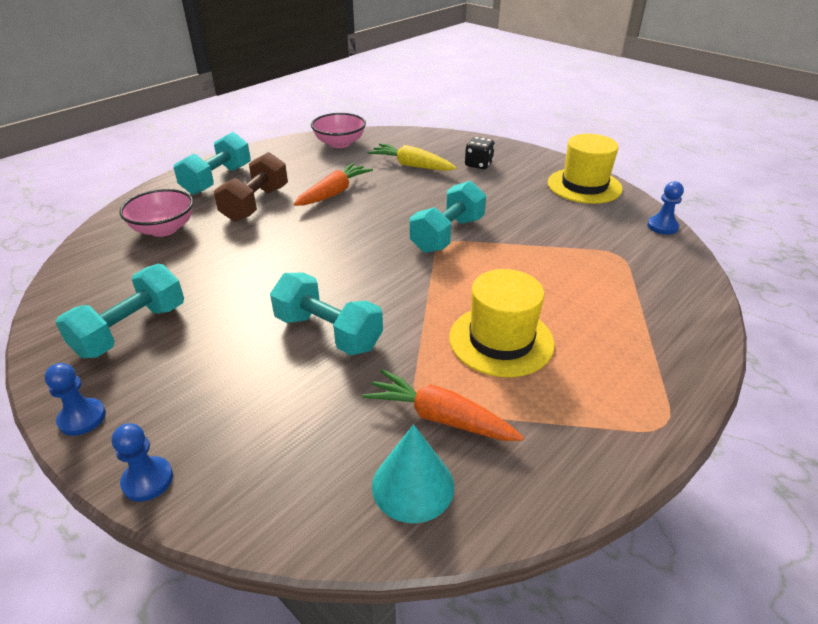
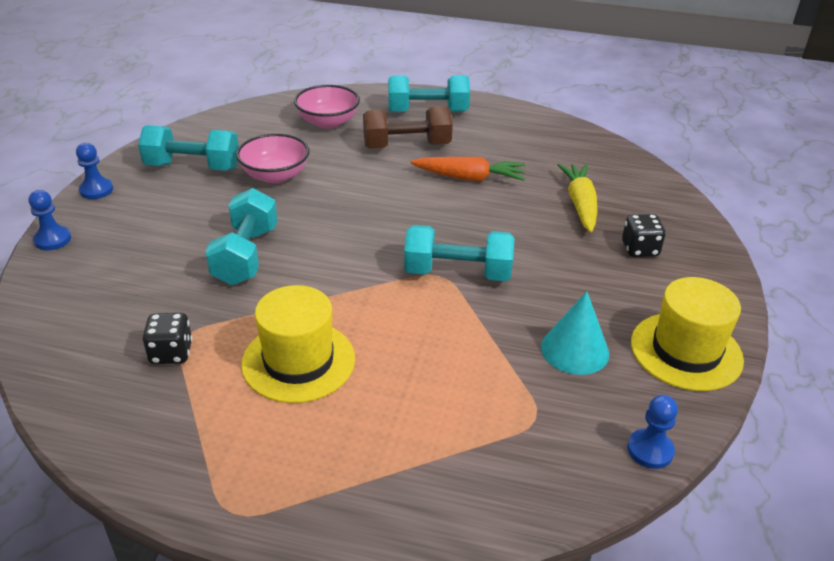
camera: 60 degrees right, 0 degrees up
pink bowl [311,113,366,148] -> pink bowl moved to [236,133,310,184]
orange carrot [362,369,524,441] -> black dice [143,313,192,364]
turquoise cone [372,424,454,523] -> turquoise cone moved to [541,291,609,375]

